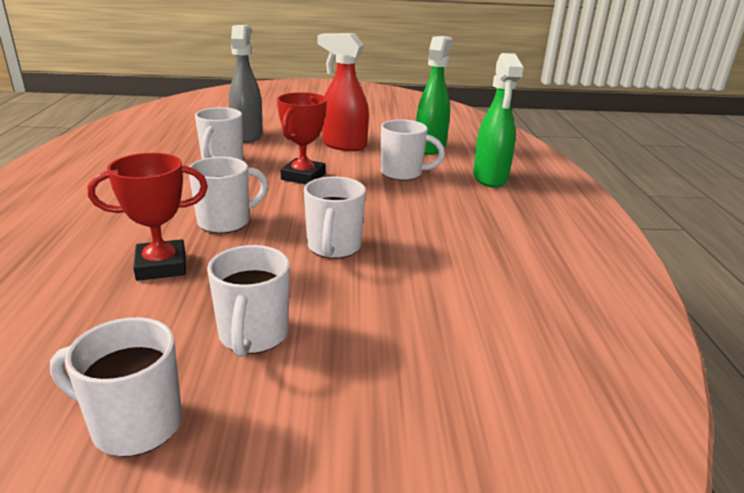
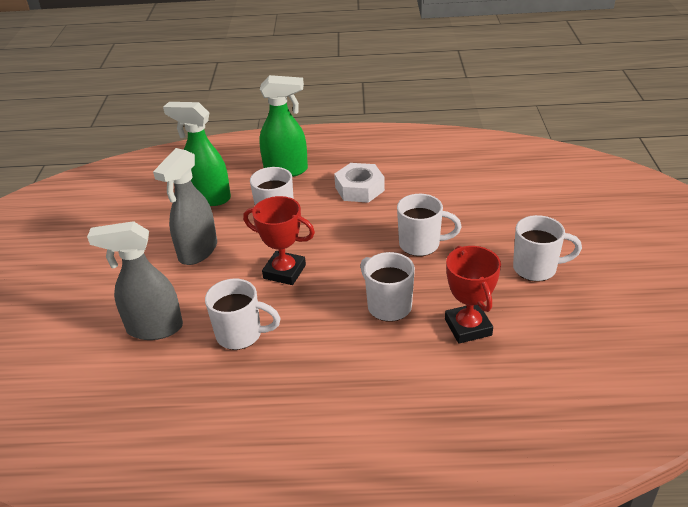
camera: 85 degrees left, 10 degrees up
white mug [50,317,182,457] -> none
red spray bottle [317,33,369,151] -> grey spray bottle [153,148,217,265]
none -> white nut [334,163,385,203]

